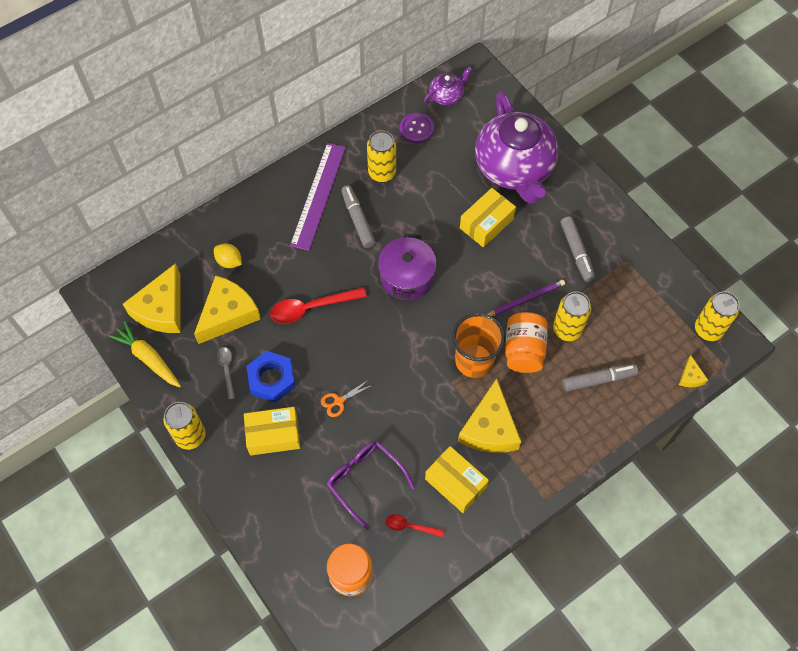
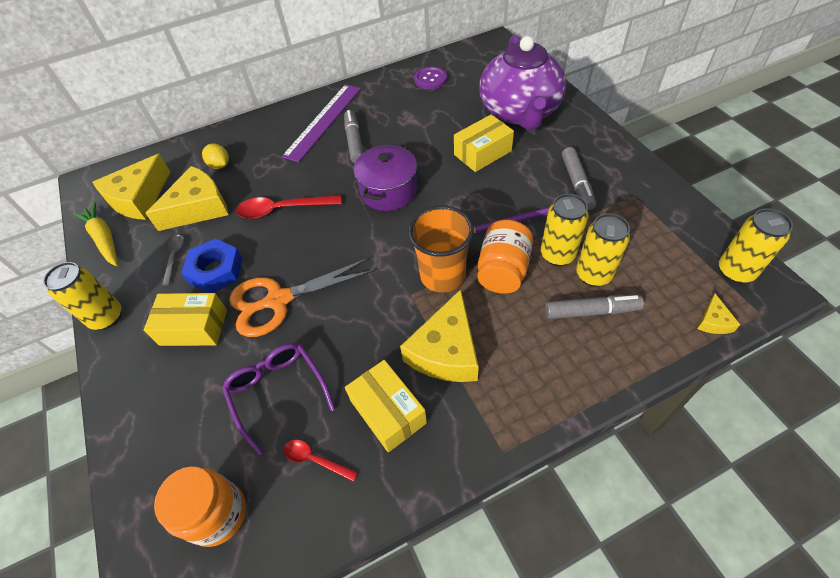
camera: 15 degrees right, 10 degrees down
orange scissors [321,380,372,417] -> orange scissors [229,258,375,337], size x2.31
yellow can [367,130,396,183] -> yellow can moved to [576,213,630,287]
purple teapot [424,66,472,105] -> none

